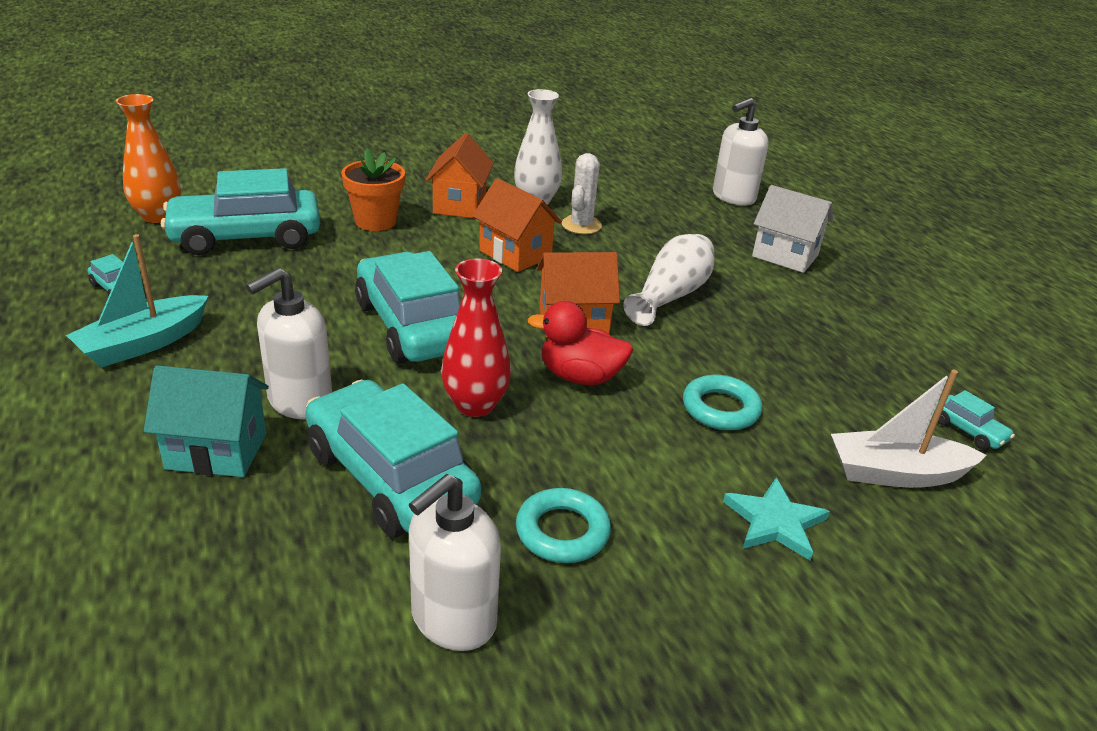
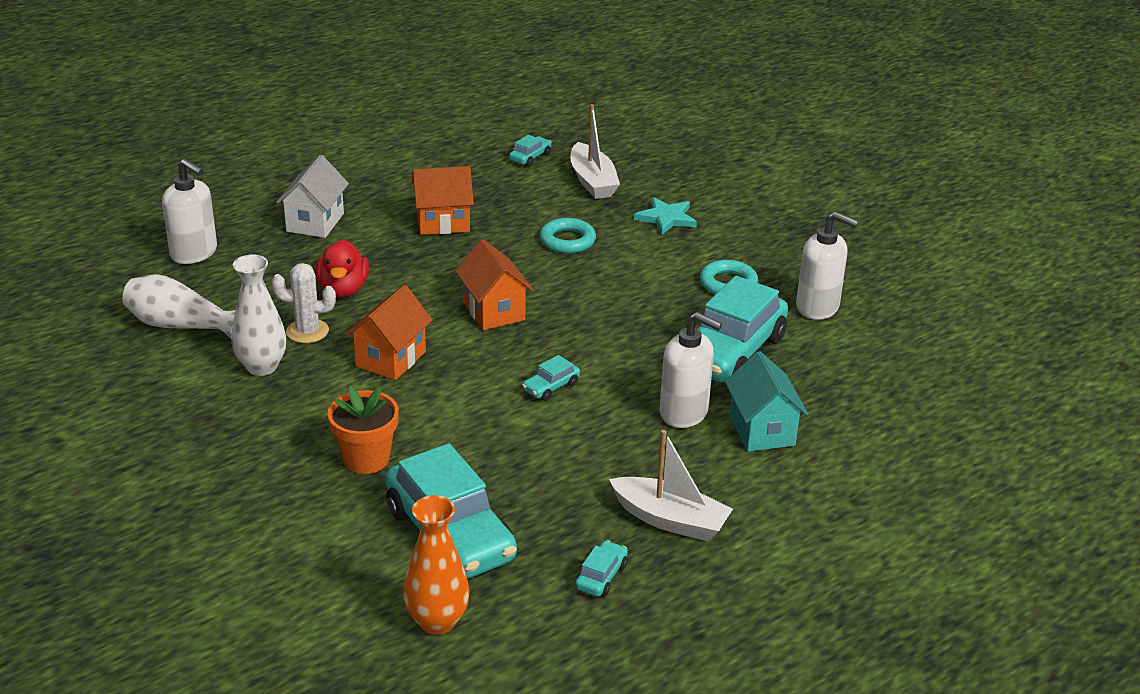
camera: 105 degrees left, 0 degrees up
turquoise boat [66,234,208,367] -> white boat [609,430,733,542]
turquoise car [355,251,460,363] -> turquoise car [522,355,580,401], size x0.41
orange house [425,133,494,219] -> orange house moved to [412,166,474,235]
red vase [441,259,511,417] -> none
red duck [527,301,633,385] -> red duck moved to [316,239,369,298]
white vase [623,234,715,326] -> white vase moved to [122,274,236,339]

